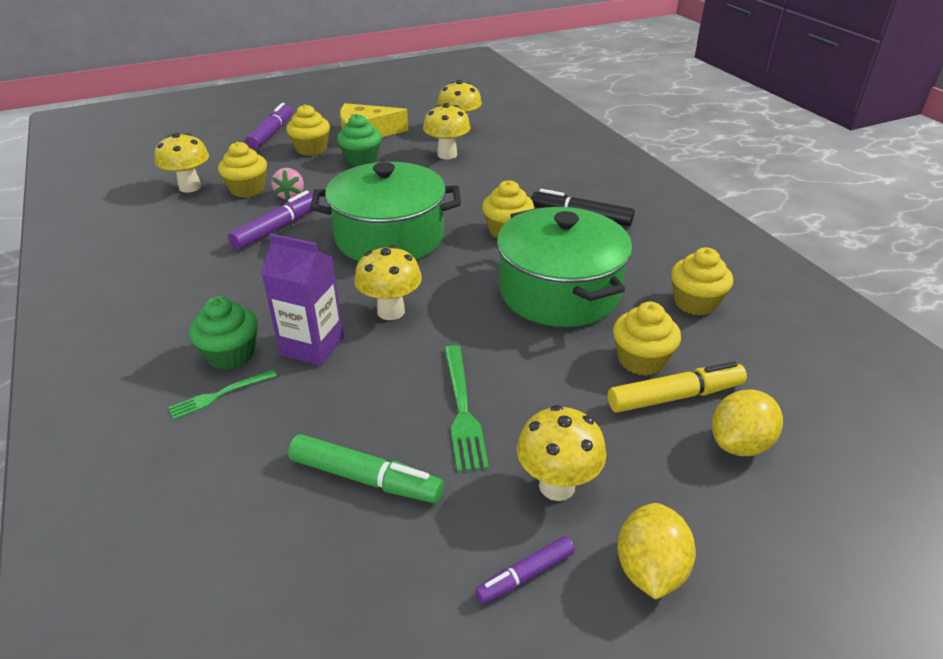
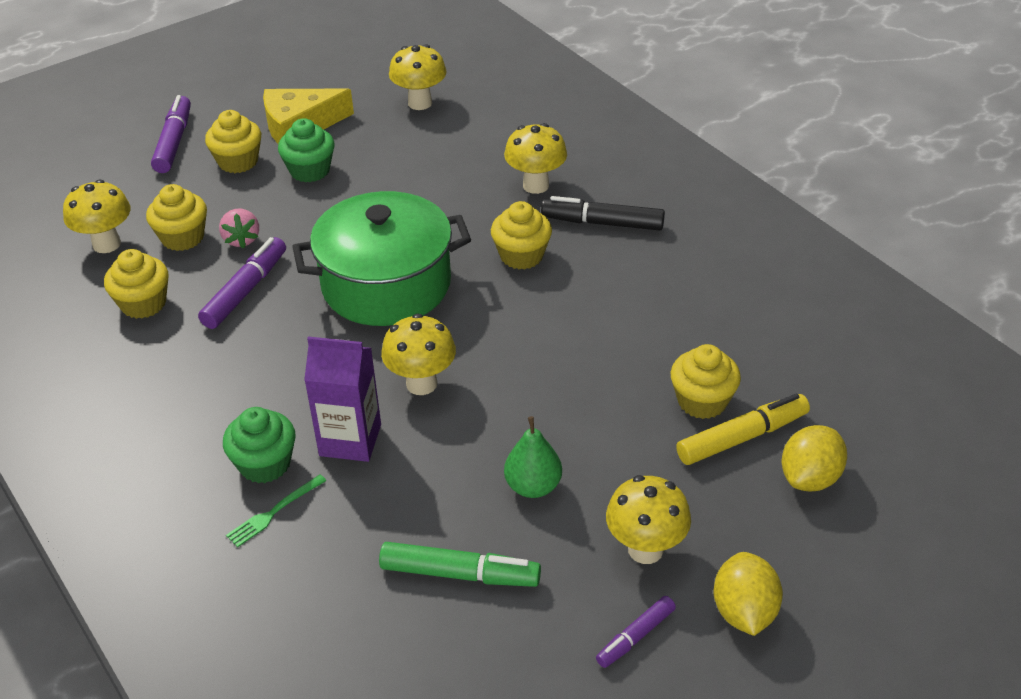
camera: 10 degrees left, 5 degrees up
yellow mushroom [423,103,470,159] -> yellow mushroom moved to [504,123,567,194]
green fork [444,345,489,472] -> green pear [504,416,562,498]
green pot [497,207,632,327] -> none
yellow cupcake [671,248,733,315] -> yellow cupcake moved to [104,249,169,319]

